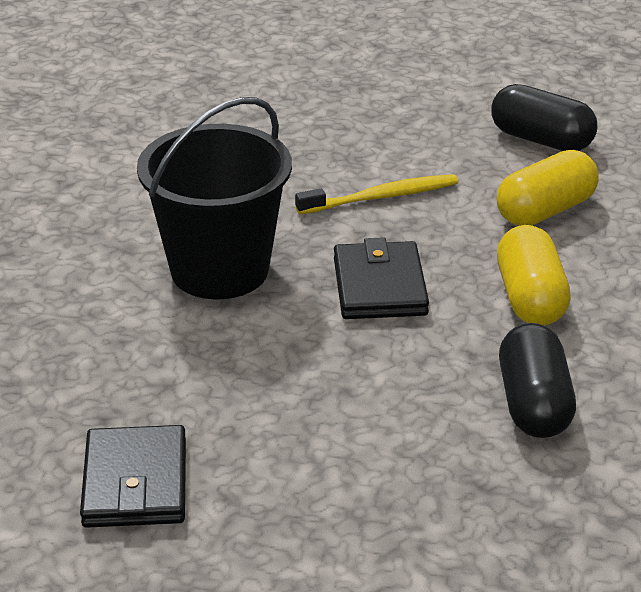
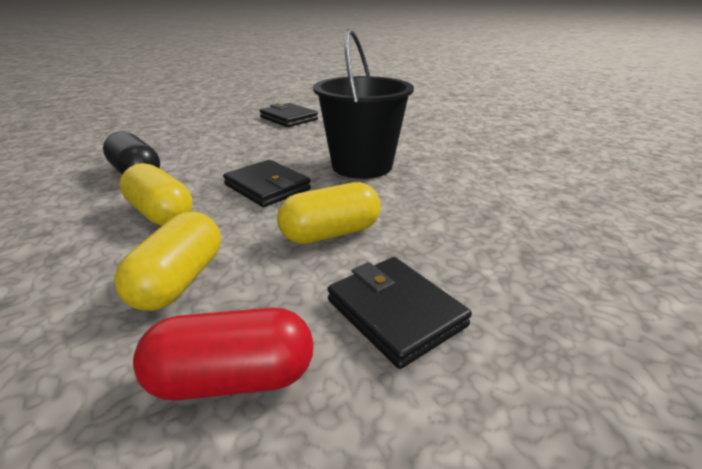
camera: 140 degrees right, 5 degrees down
yellow toothbrush [295,174,458,215] -> yellow capsule [277,182,381,244]
black capsule [491,84,597,151] -> red capsule [133,307,314,401]
none -> black wallet [328,257,472,369]

